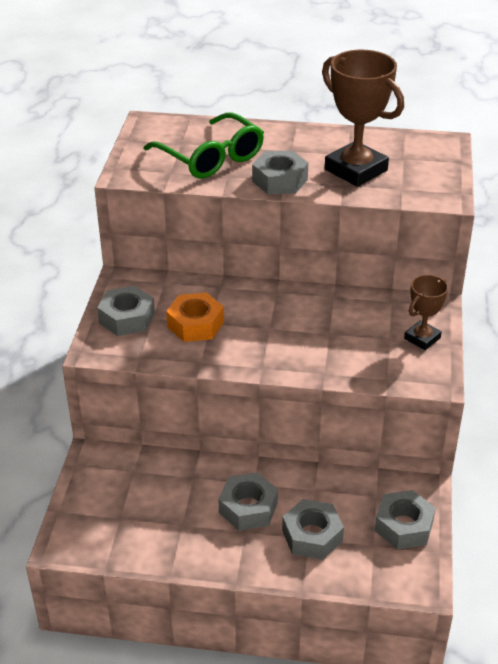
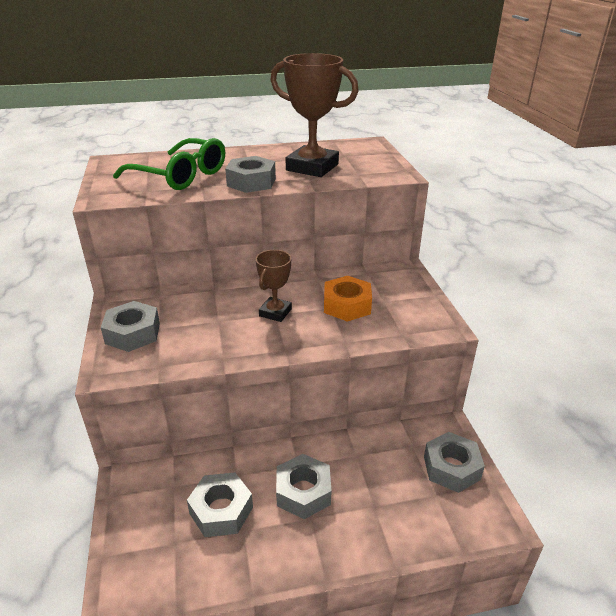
camera: 20 degrees left, 5 degrees down
orange nut [166,292,224,342] -> orange nut moved to [324,276,372,322]
grey nut [282,499,344,560] -> grey nut moved to [187,473,253,537]
brown trophy [404,275,448,350] -> brown trophy moved to [256,250,292,322]

